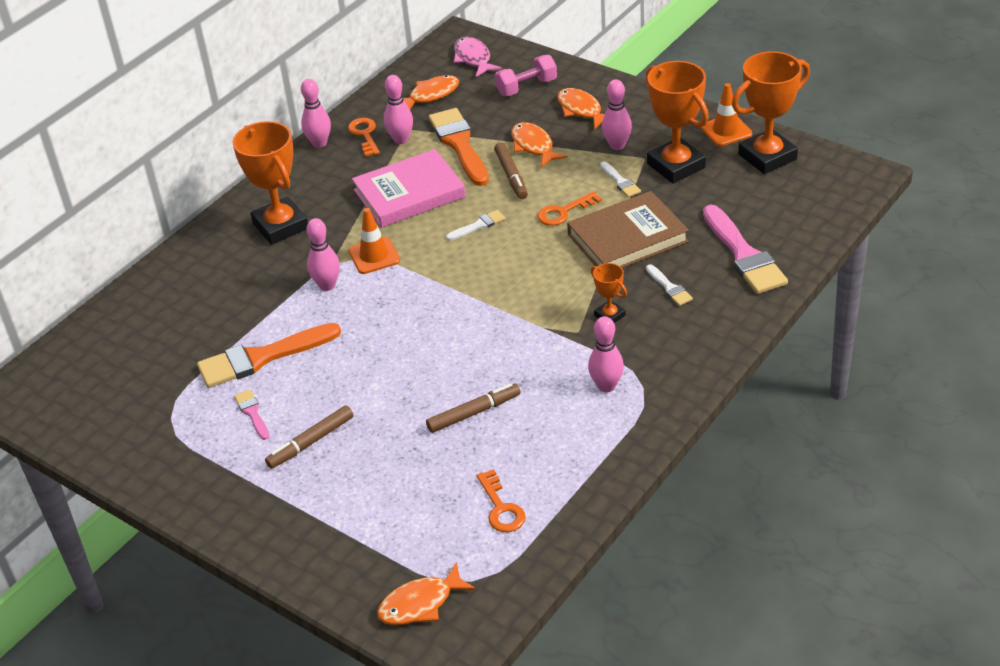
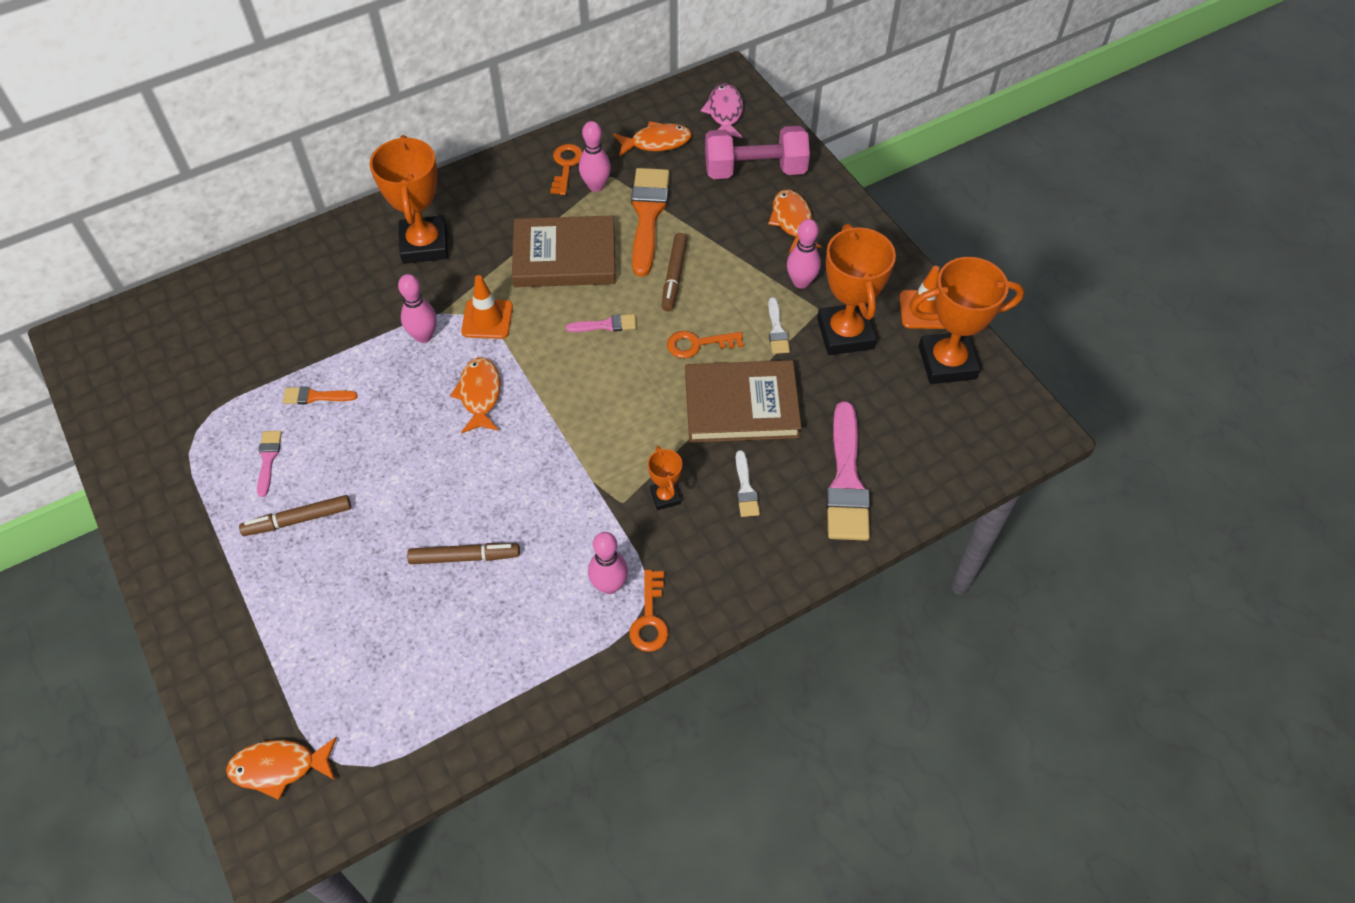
camera: 20 degrees right, 15 degrees up
orange brush [197,323,341,388] -> orange brush [283,387,358,404], size x0.47
pink bowling pin [301,79,331,148] -> none
pink book [352,149,466,228] -> brown book [512,216,616,287]
white brush [446,210,505,241] -> pink brush [566,314,636,332]
orange key [476,469,526,532] -> orange key moved to [629,570,669,652]
pink dumbbell [495,55,557,96] -> pink dumbbell [705,126,810,179], size x1.52
orange fish [511,122,568,168] -> orange fish moved to [450,357,501,434]

